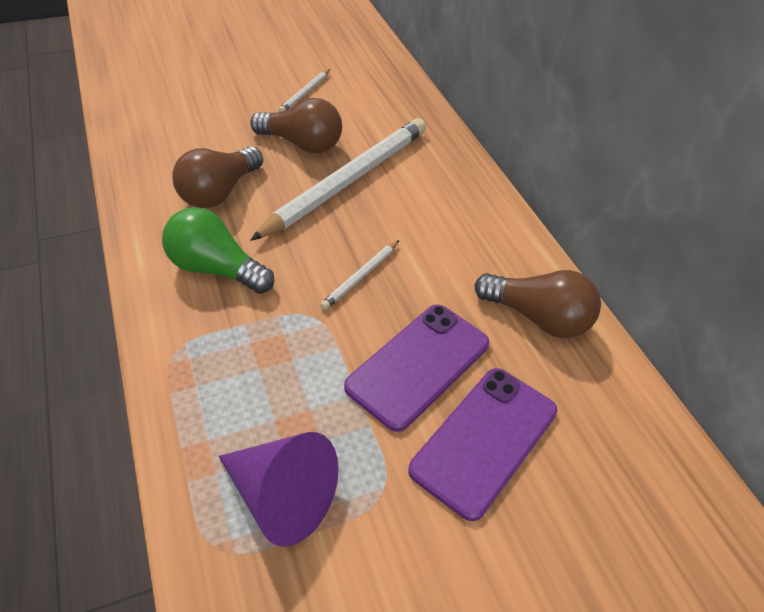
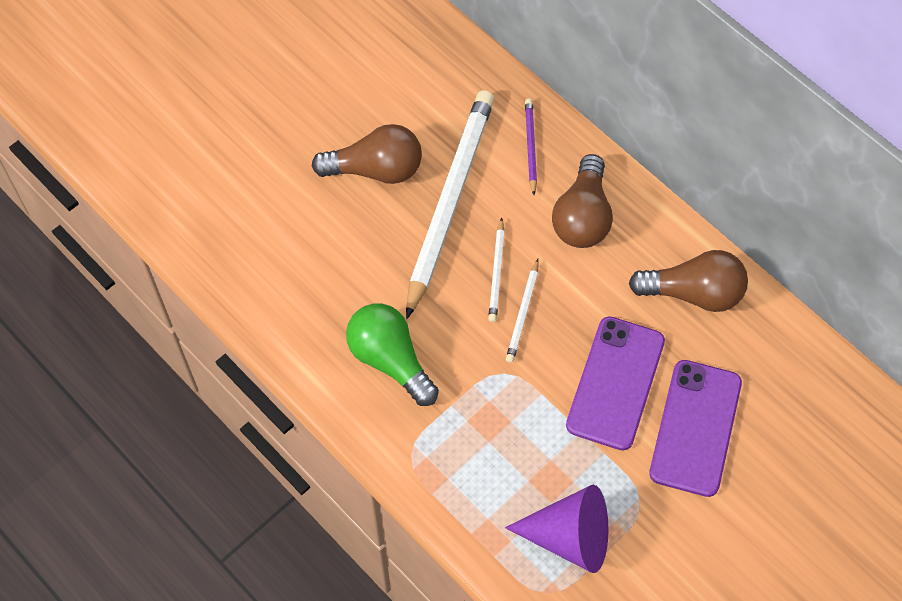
camera: 20 degrees left, 15 degrees up
green light bulb [162,207,274,294] -> green light bulb turned 45 degrees clockwise [346,303,439,406]
brown light bulb [172,146,263,208] -> brown light bulb moved to [552,154,613,248]
white pencil [278,69,330,112] -> white pencil moved to [488,218,505,322]
none -> purple pencil [525,99,537,195]

